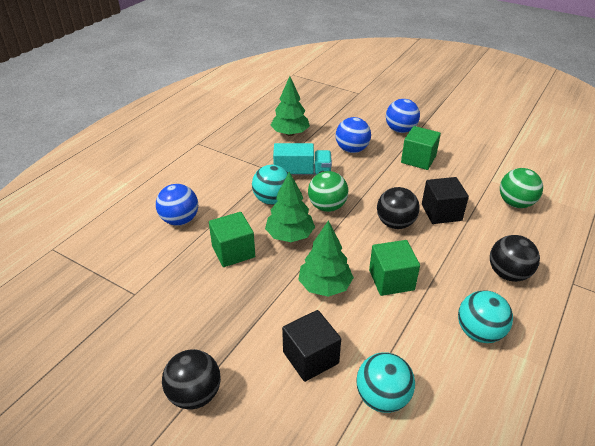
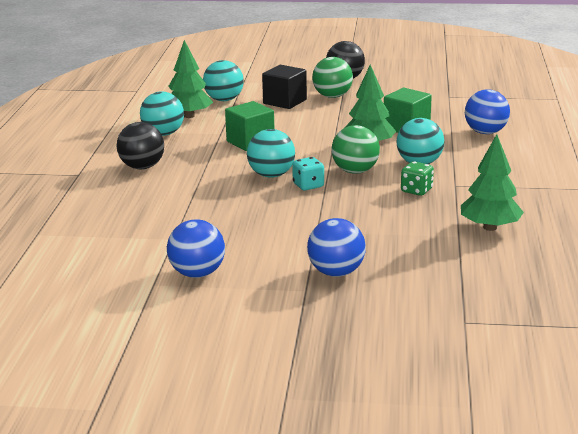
camera: 155 degrees right, 15 degrees down
turquoise truck [273,143,332,175] -> green dice [401,161,434,196]
green tree [298,220,354,297] -> green tree moved to [169,40,213,118]
blue ball [336,117,371,153] -> blue ball moved to [167,219,225,278]
black ball [377,187,420,229] -> turquoise ball [247,129,295,178]
green cube [401,126,441,170] -> none
black cube [422,177,469,224] -> none
green ball [500,168,543,208] -> green ball moved to [312,57,353,98]
none -> turquoise dice [292,157,324,190]

